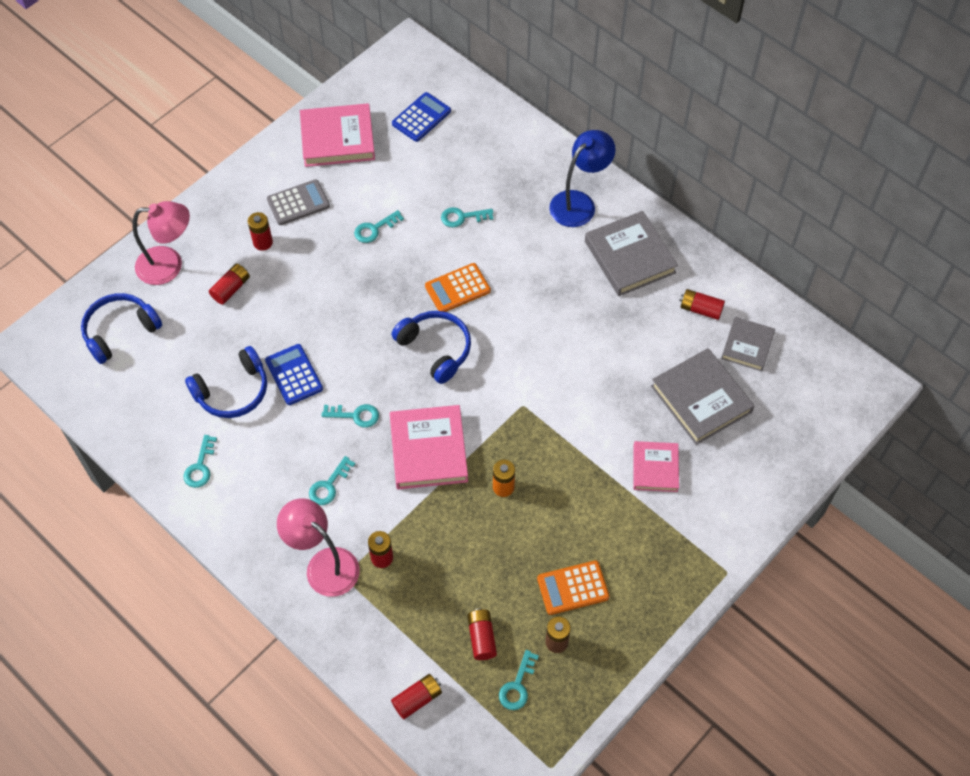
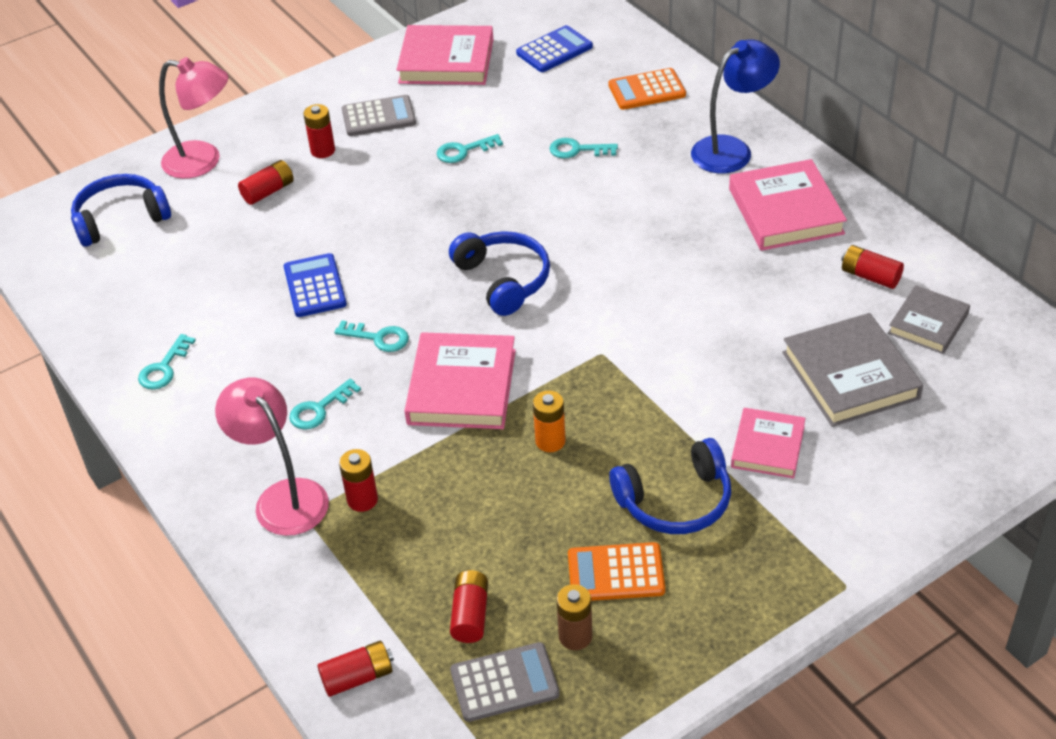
camera: 15 degrees right, 15 degrees down
blue headphones [185,346,267,418] -> blue headphones moved to [609,438,731,534]
orange calculator [425,263,491,312] -> orange calculator moved to [608,68,686,110]
turquoise key [499,650,539,710] -> grey calculator [450,642,560,722]
grey book [585,211,678,296] -> pink book [729,159,847,251]

